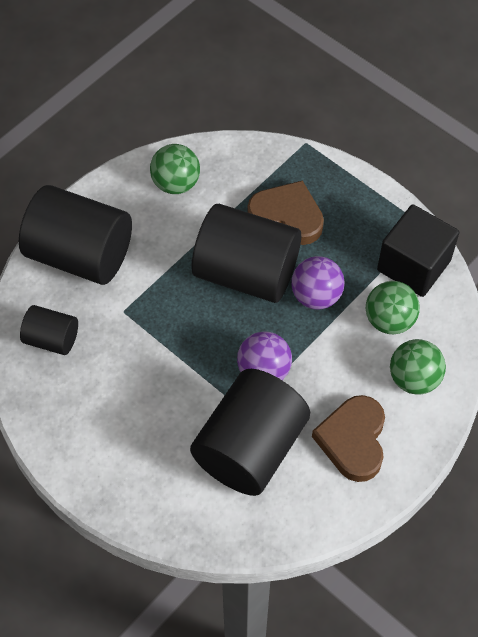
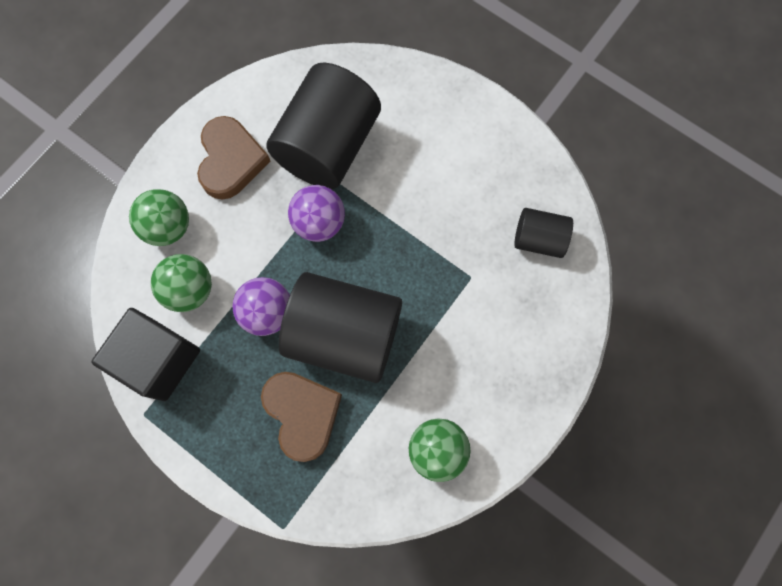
camera: 175 degrees right, 15 degrees up
black cylinder [19,185,132,285] -> none
brown heart [247,180,324,245] -> brown heart turned 135 degrees counterclockwise [261,372,342,462]

